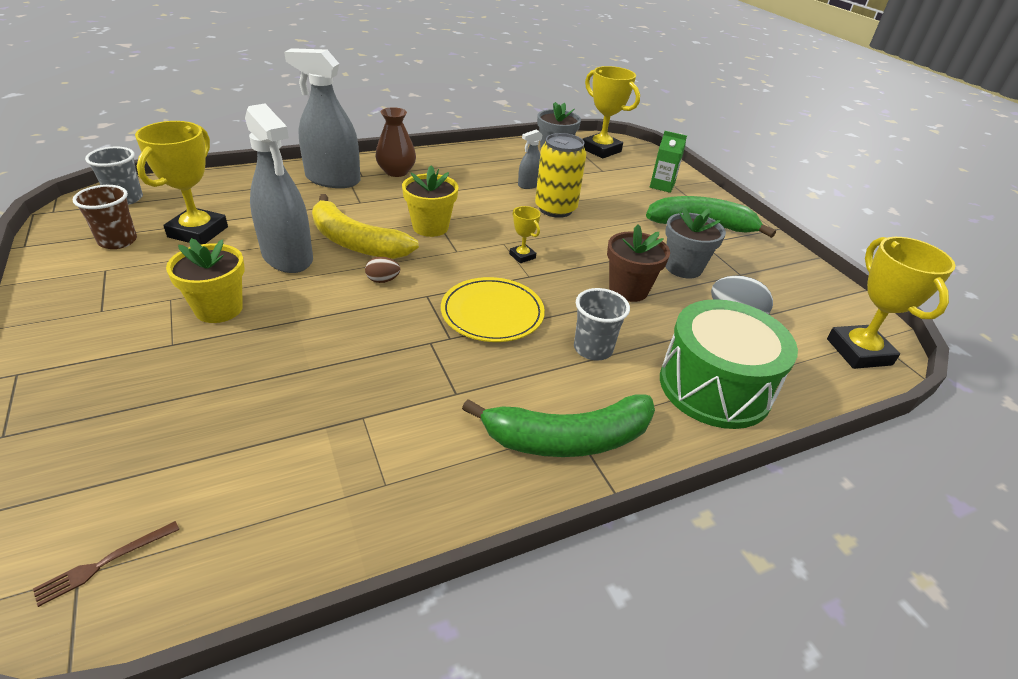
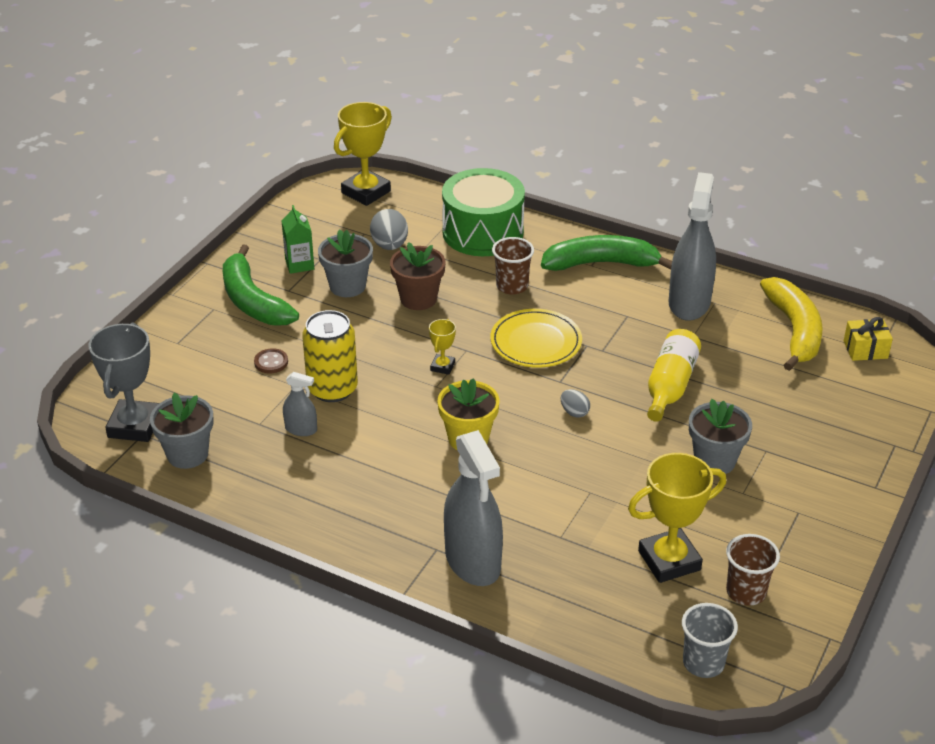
camera: 125 degrees left, 0 degrees up
brown fork [33,521,179,607] -> yellow gift [844,317,893,361]
yellow flower pot [166,238,245,323] -> grey flower pot [689,399,752,474]
grey spray bottle [245,103,313,273] -> grey spray bottle moved to [668,172,716,321]
yellow banana [312,194,419,259] -> yellow banana moved to [760,277,823,371]
brown egg [365,257,400,283] -> grey egg [561,389,590,418]
brown vase [376,107,416,177] -> none
green banana [462,394,655,457] -> green banana turned 45 degrees counterclockwise [541,235,672,271]
grey cup [574,288,630,360] -> brown cup [492,237,534,295]
yellow trophy [583,66,640,158] -> grey trophy [89,322,159,442]
green carton [650,131,687,193] -> green carton moved to [282,205,314,274]
none -> brown button [254,348,288,374]
none -> yellow bottle [647,329,701,422]

